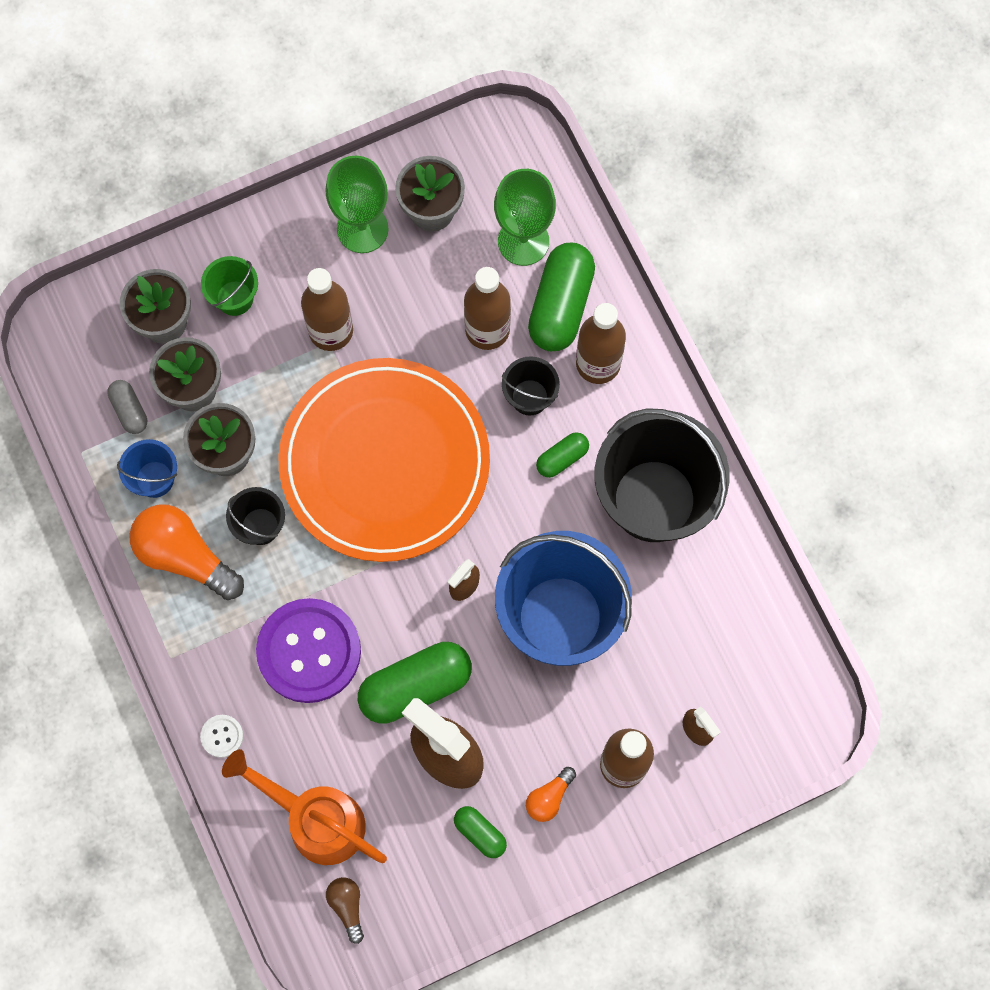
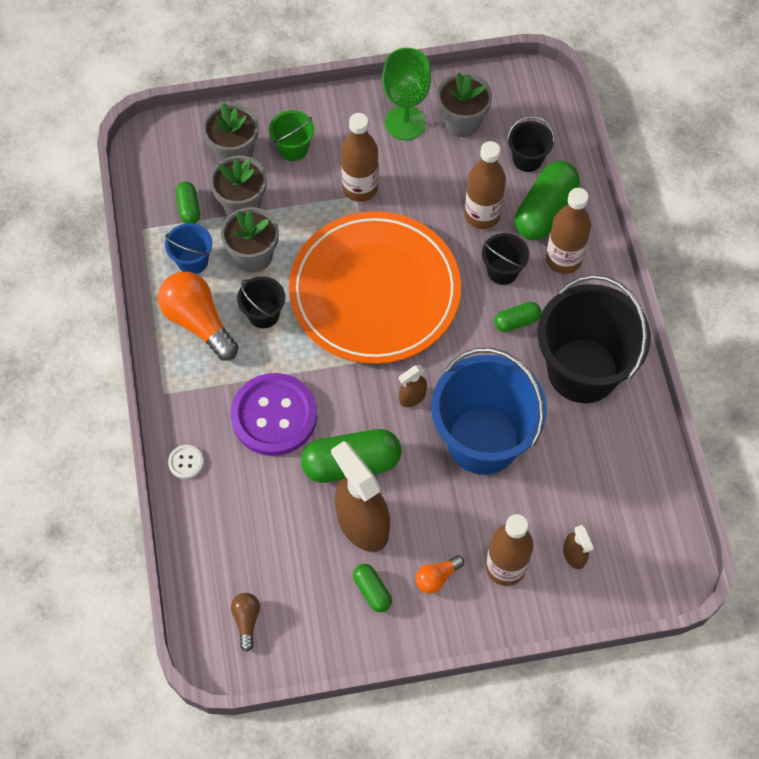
camera: 15 degrees right, 10 degrees down
grey capsule [107,380,147,434] -> green capsule [176,181,200,223]
orange watering can [222,749,387,865] -> none
green goblet [494,169,556,266] -> black bucket [507,116,555,172]

